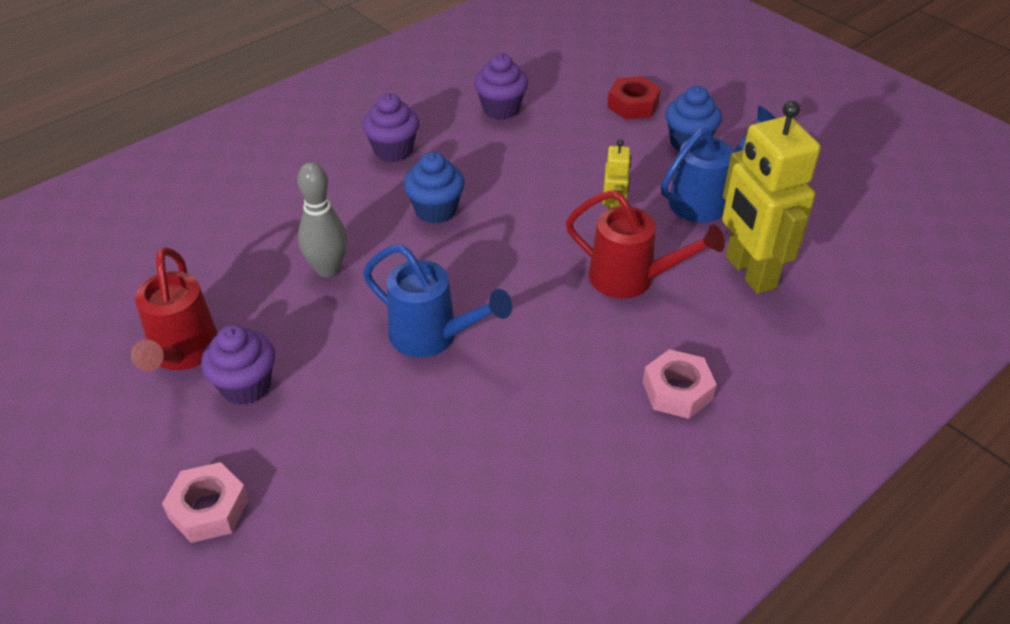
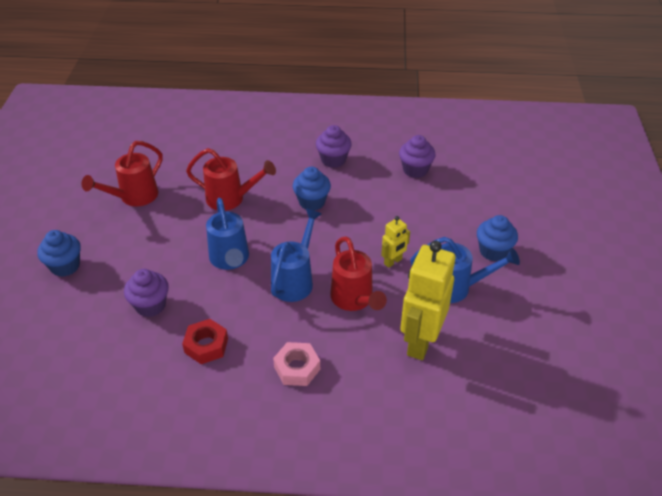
camera: 45 degrees right, 0 degrees up
pink nut [162,462,249,543] -> blue cupcake [37,230,81,277]
purple cupcake [201,325,275,405] -> purple cupcake moved to [124,269,169,317]
grey bowling pin [297,162,348,277] -> red watering can [186,148,276,211]
red nut [607,76,661,119] -> red nut moved to [182,319,228,364]
none -> blue watering can [271,209,322,302]

